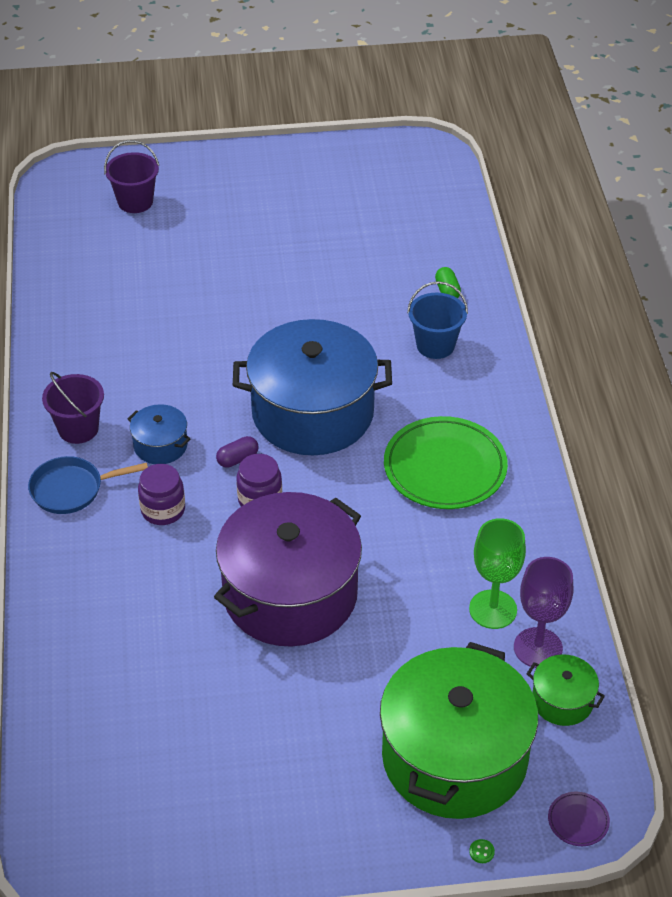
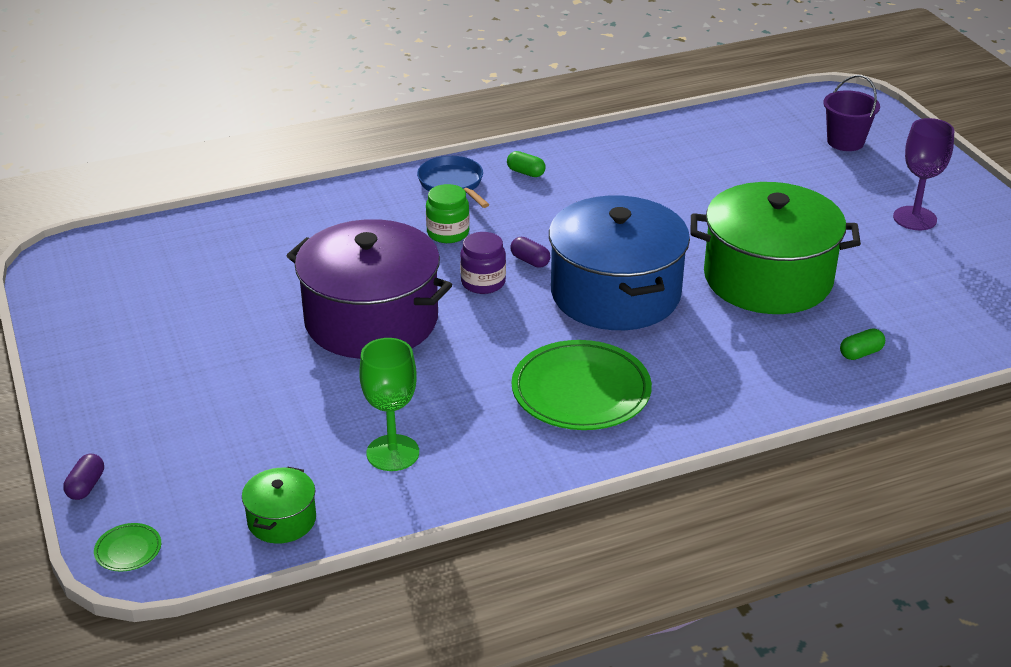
camera: 75 degrees right, 10 degrees down
purple bucket [42,372,104,444] -> green capsule [507,151,546,177]
blue pot [128,404,191,464] -> none
purple jar [138,464,185,525] -> green jar [426,184,470,243]
green pot [380,642,538,819] -> green pot moved to [690,182,861,314]
blue bucket [407,281,468,359] -> none
green button [469,839,495,863] -> purple capsule [63,454,104,500]
purple goblet [514,557,573,668] -> purple goblet moved to [893,118,954,230]
purple plate [548,792,610,846] -> green plate [94,523,161,571]

